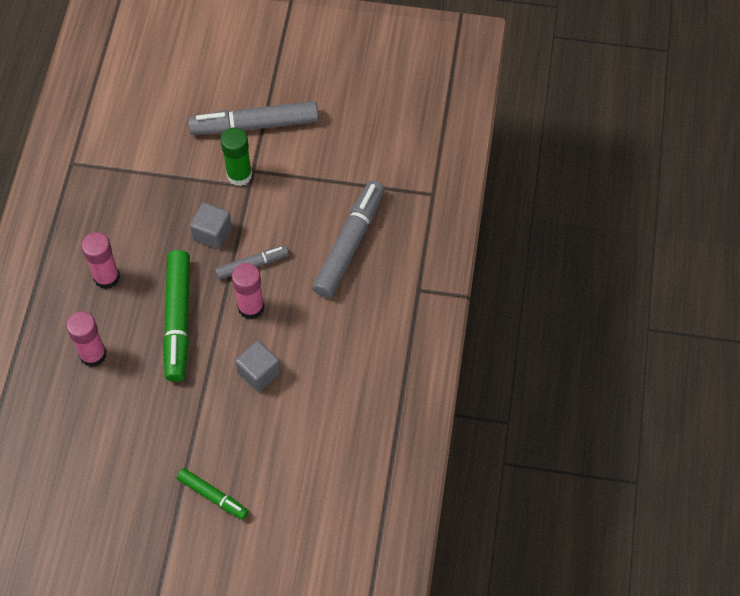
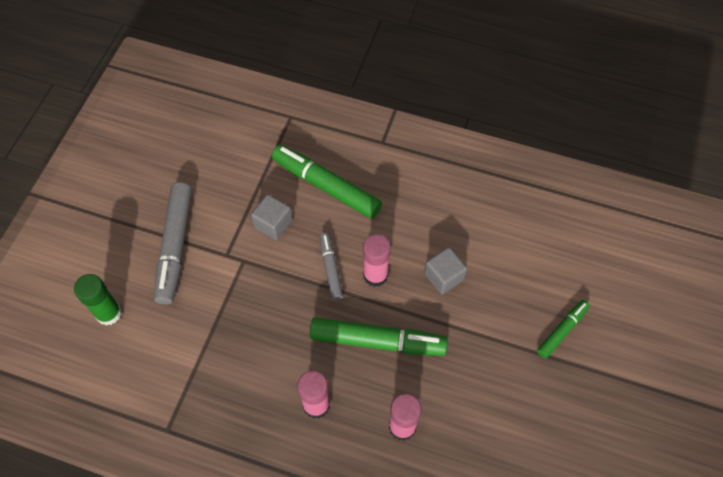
camera: 80 degrees left, 0 degrees up
grey cube [190,202,232,249] -> grey cube moved to [251,194,292,240]
green glue stick [220,128,252,186] -> green glue stick moved to [74,274,122,325]
grey marker [312,180,385,298] -> green marker [272,145,382,219]

